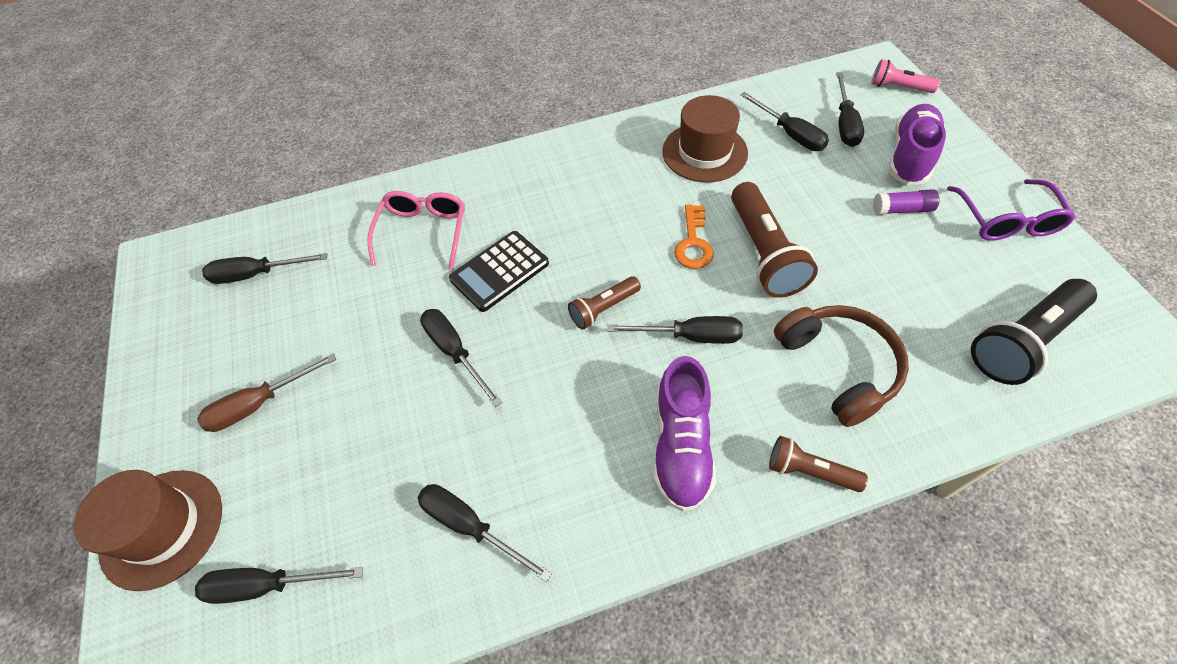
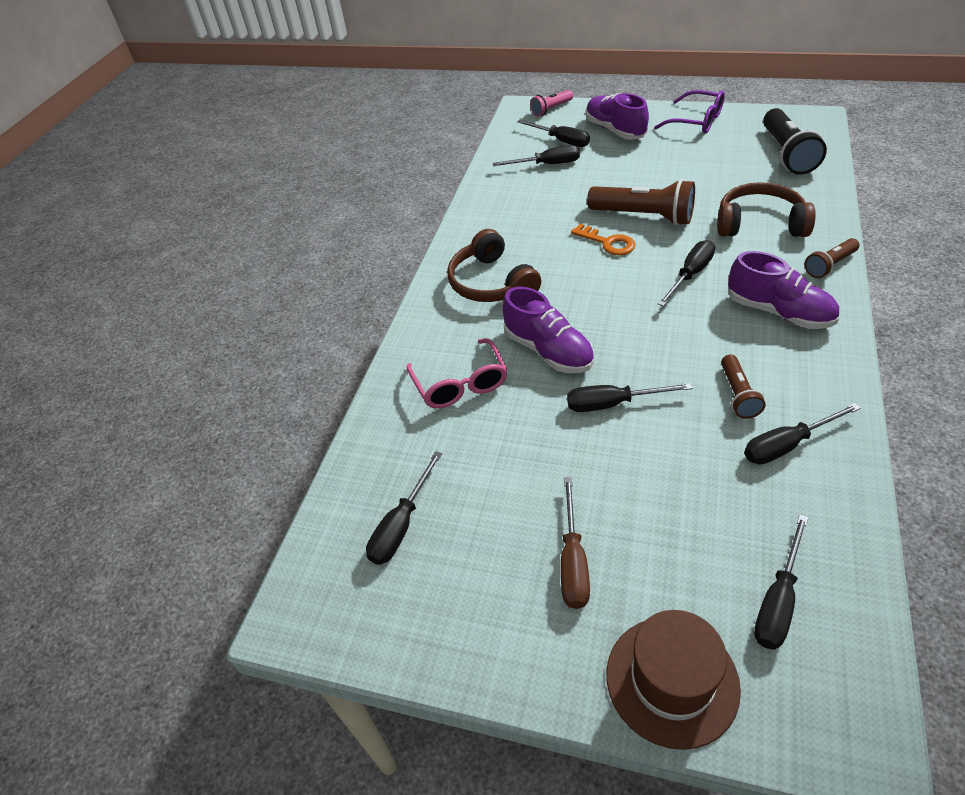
camera: 55 degrees left, 10 degrees down
pink glasses [367,191,465,270] -> pink glasses turned 150 degrees counterclockwise [407,338,508,409]
black calculator [449,231,549,312] -> purple shoe [502,286,594,373]
brown flashlight [568,276,641,330] -> brown flashlight moved to [721,354,766,419]
brown hat [662,95,748,182] -> none
purple glue stick [873,189,940,215] -> none
none -> brown headphones [447,229,541,302]

